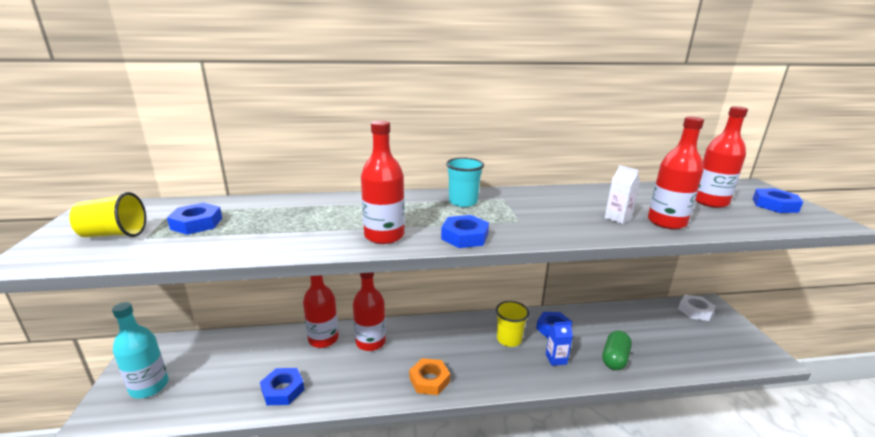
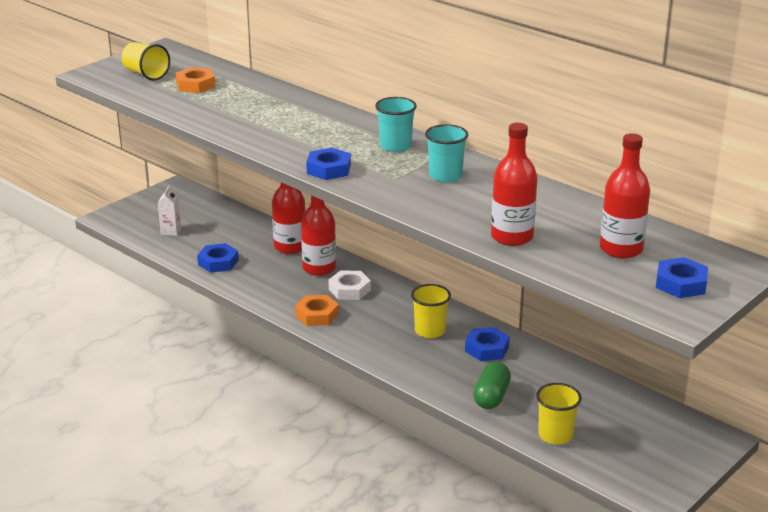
camera: 50 degrees right, 5 degrees up
turquoise bottle [112,302,169,398] -> none
blue nut [167,203,222,235] -> orange nut [176,67,216,93]
red bottle [361,120,405,244] -> none
blue carton [546,321,573,366] -> none
green capsule [602,331,632,370] -> green capsule turned 60 degrees counterclockwise [473,362,511,409]
white carton [605,165,640,224] -> white carton moved to [158,186,181,236]
white nut [678,295,716,321] -> white nut moved to [329,270,371,300]
none -> turquoise cup [425,124,468,182]
none -> yellow cup [536,383,582,444]

